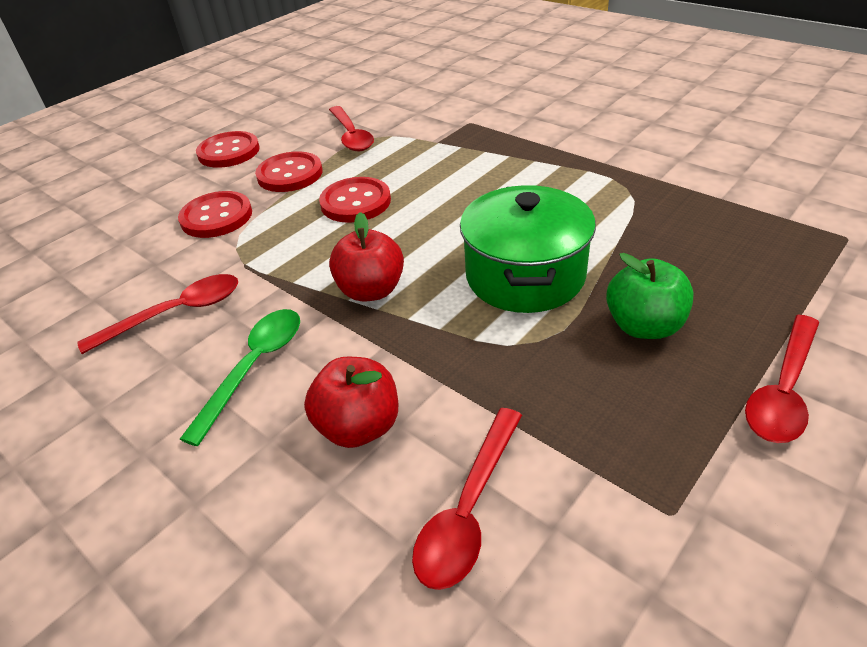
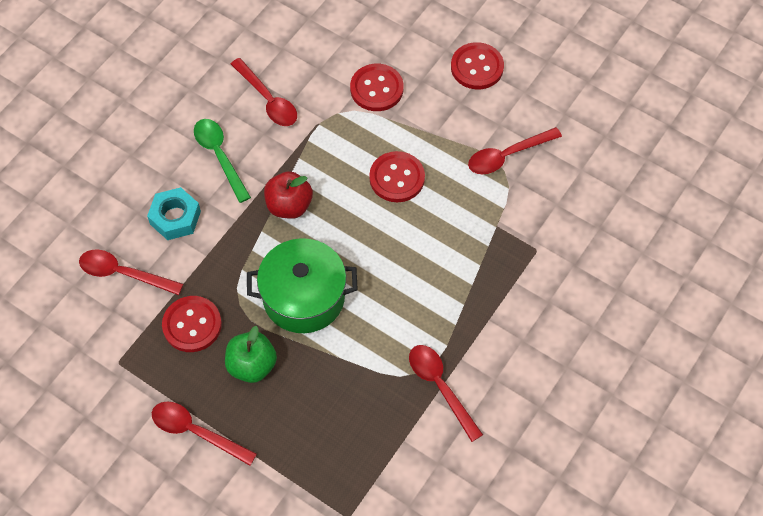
camera: 80 degrees right, 20 degrees up
green spoon [180,309,300,446] -> green spoon turned 135 degrees counterclockwise [194,119,251,203]
red button [255,151,323,192] -> red button moved to [162,296,222,352]
red apple [304,357,398,448] -> turquoise nut [147,187,201,240]
none -> red spoon [409,345,483,442]

